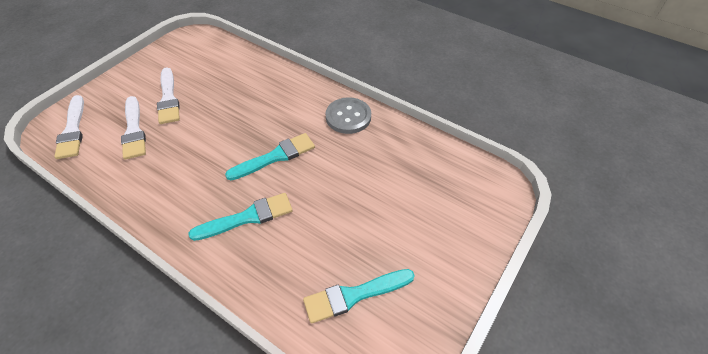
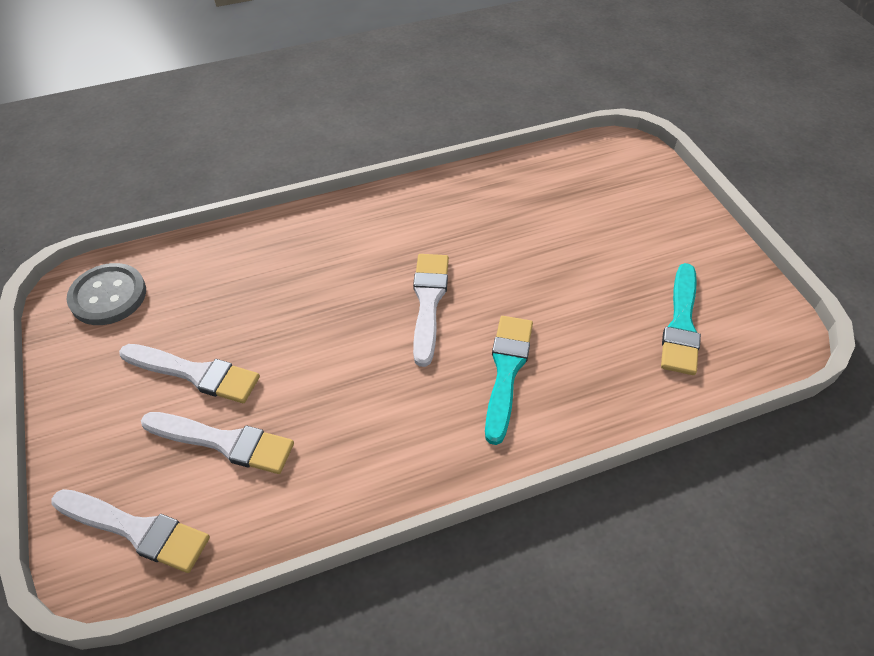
camera: 55 degrees left, 0 degrees up
turquoise brush [225,133,315,180] -> white brush [413,254,449,367]
grey button [326,97,371,134] -> grey button moved to [66,263,146,325]

